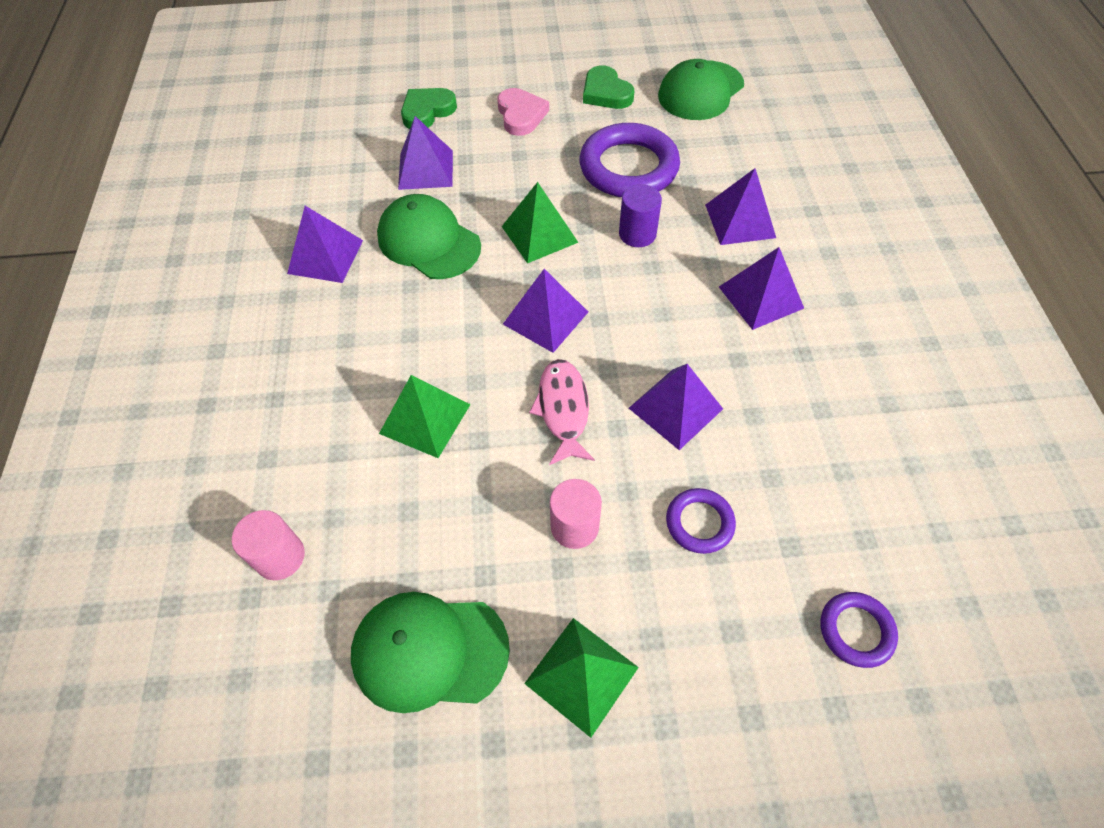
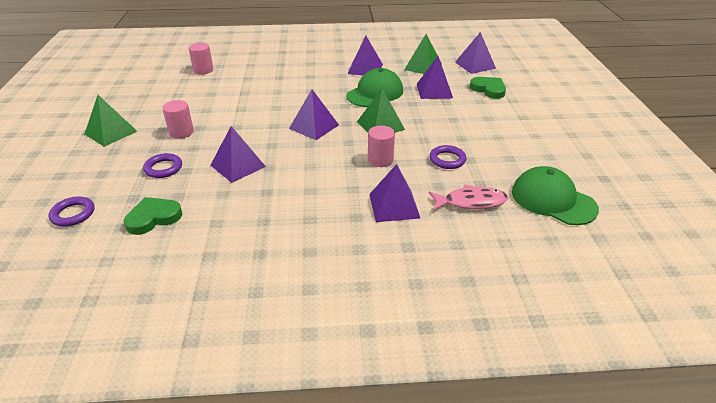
camera: 90 degrees right, 20 degrees down
green cap [351,592,510,713] -> none
green pyramid [379,375,471,458] -> green pyramid moved to [404,34,442,74]
pink heart [497,88,549,136] -> none
pink fish [529,359,595,465] -> pink fish moved to [429,184,508,211]
purple ring [579,123,680,197] -> purple ring [430,145,467,169], size x0.50
green heart [583,65,634,109] -> green heart moved to [124,197,182,235]
purple cylinder [619,184,662,247] -> pink cylinder [368,126,395,167]
purple pyramid [719,247,804,330] -> purple pyramid moved to [455,32,496,74]

